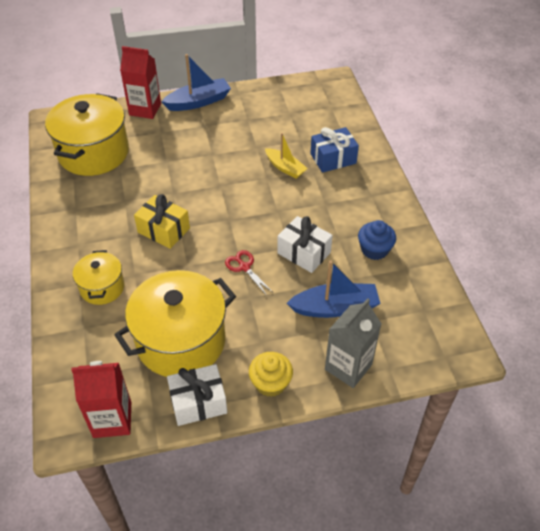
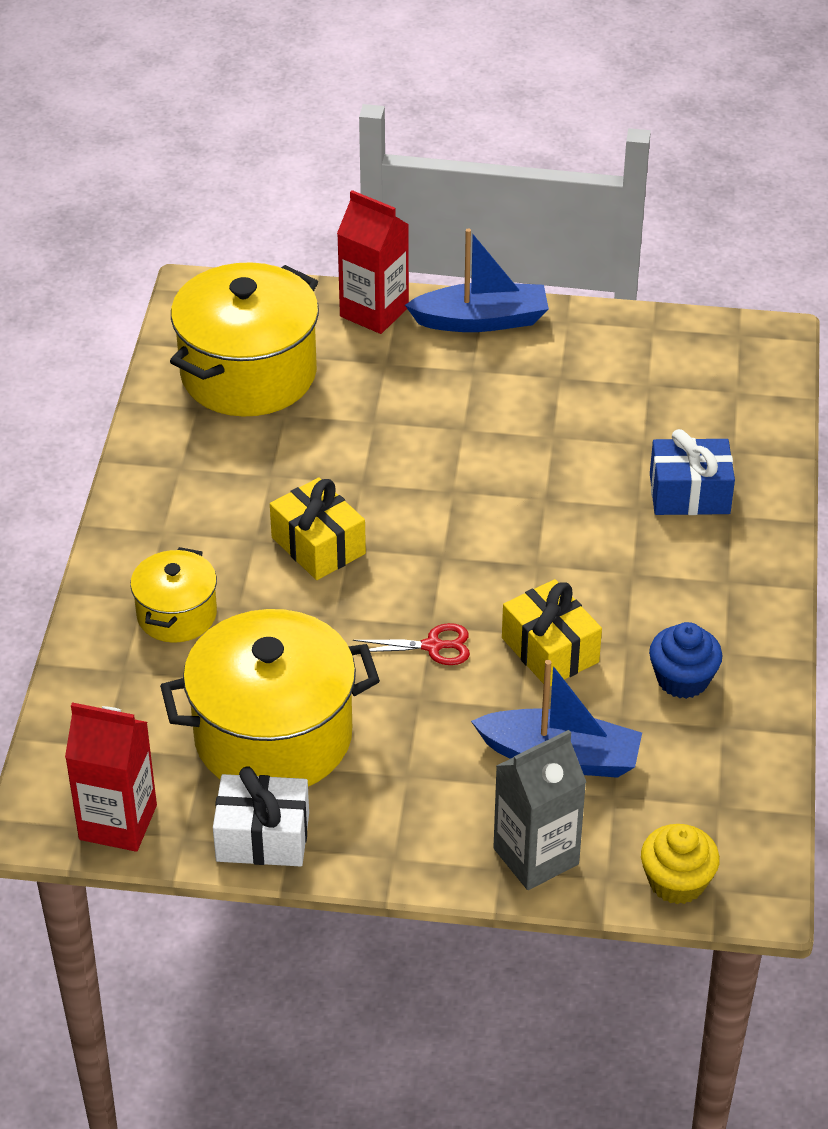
camera: 20 degrees right, 5 degrees down
red scissors [225,250,273,296] -> red scissors turned 105 degrees clockwise [353,623,470,665]
yellow cupcake [249,352,293,397] -> yellow cupcake moved to [641,824,720,904]
yellow boat [265,133,308,179] -> none
white gift [277,216,333,273] -> yellow gift [502,579,602,686]

